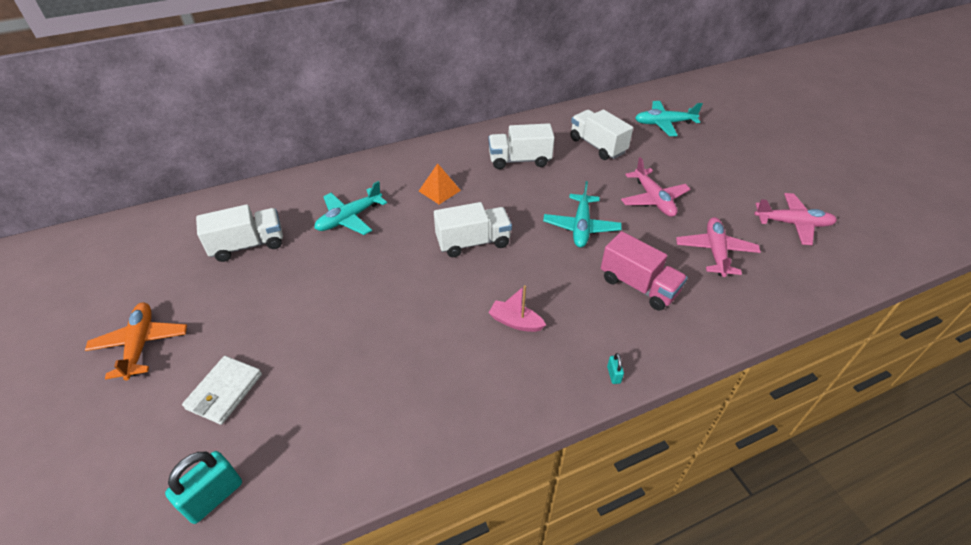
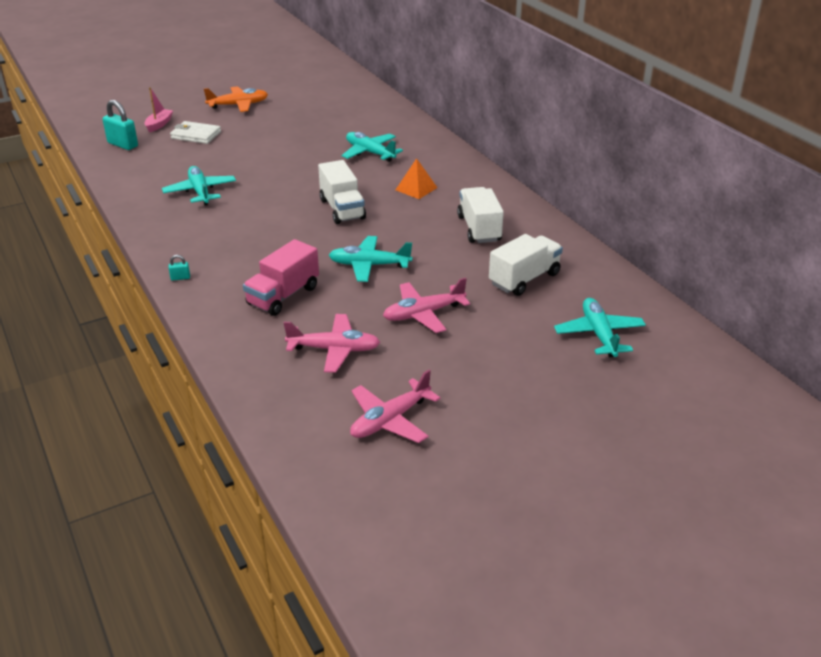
camera: 85 degrees right, 10 degrees down
white truck [196,204,283,262] -> none
pink boat [489,285,546,332] -> pink boat moved to [144,87,173,132]
pink plane [754,193,837,245] -> pink plane turned 45 degrees clockwise [350,370,440,443]
none -> turquoise plane [162,166,236,206]

